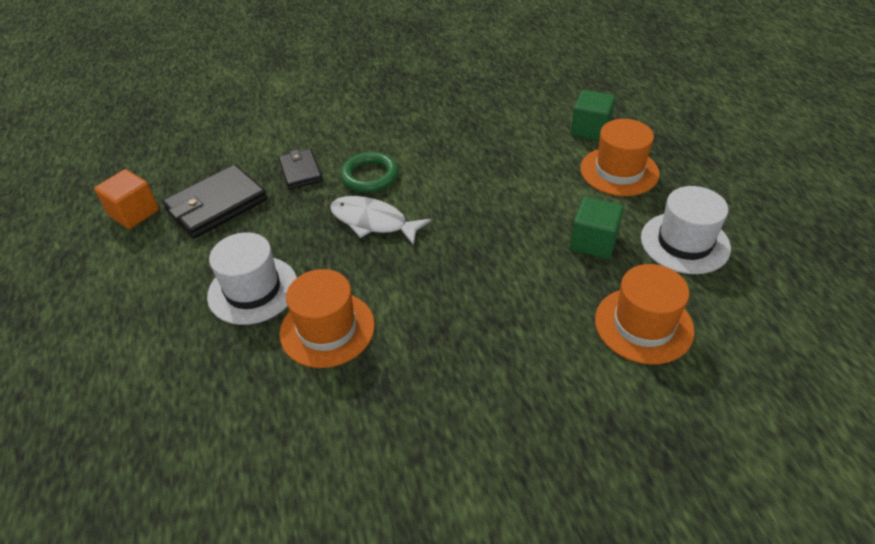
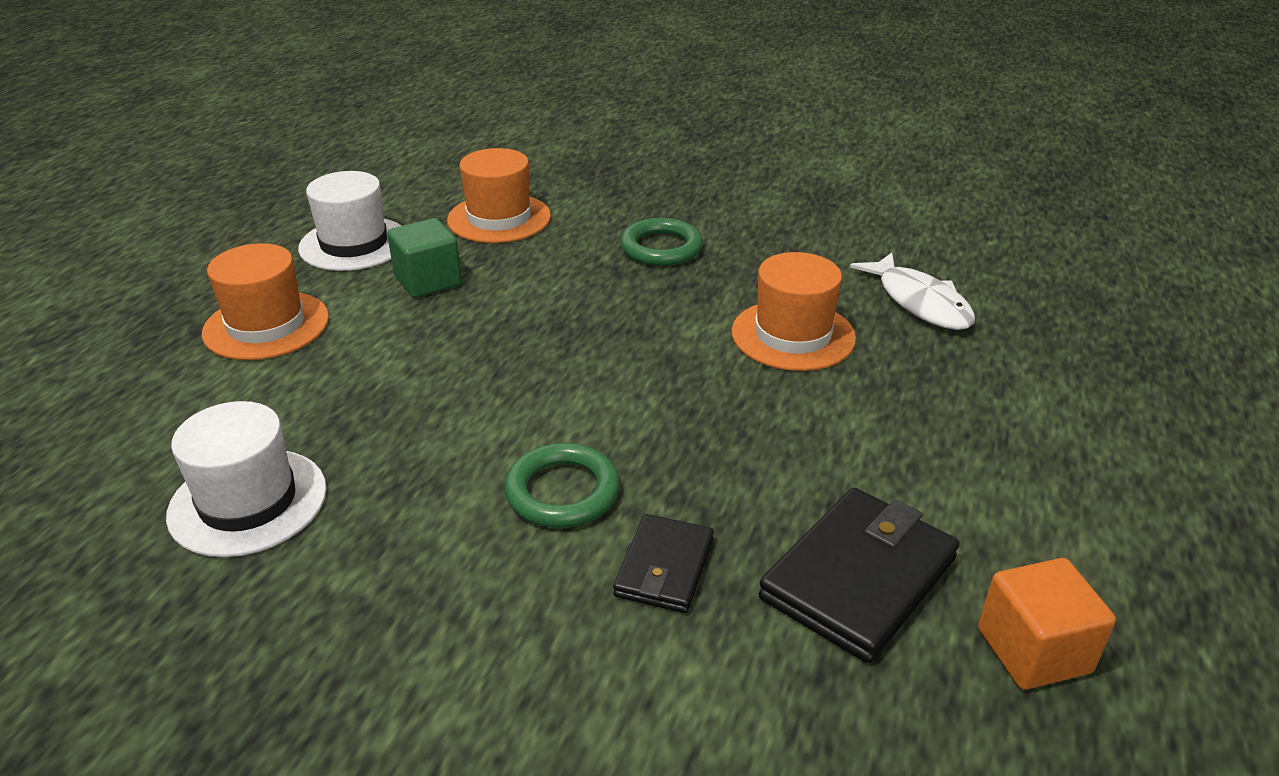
camera: 145 degrees left, 10 degrees down
black wallet [162,164,267,239] -> black wallet turned 45 degrees counterclockwise [759,488,960,663]
white hat [207,232,297,325] -> white hat moved to [166,401,327,557]
white fish [330,196,431,246] -> white fish moved to [850,252,975,330]
green cube [571,90,616,141] -> none
none -> green ring [620,218,703,266]

